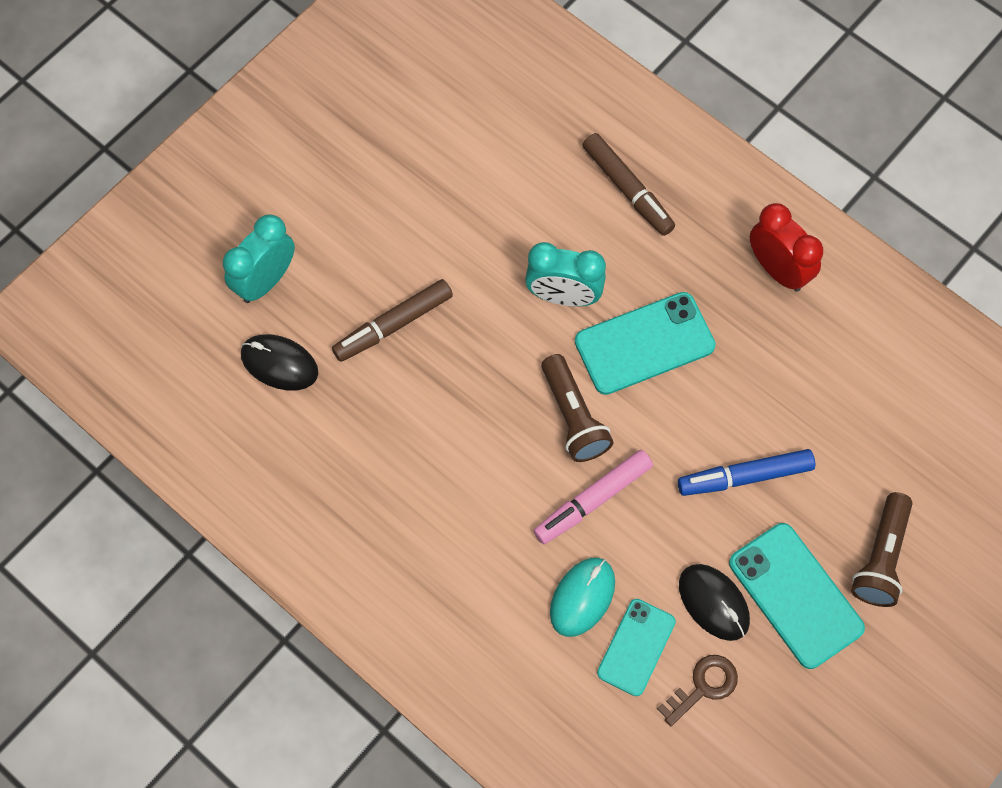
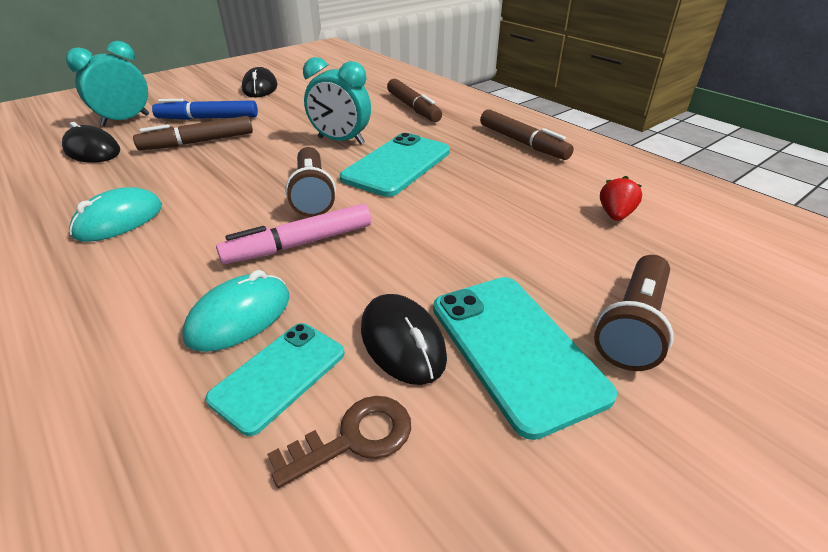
camera: 10 degrees right, 30 degrees down
turquoise phone [575,292,716,395] -> turquoise phone turned 45 degrees counterclockwise [340,133,450,197]
blue marker [678,449,815,496] -> blue marker moved to [152,99,258,120]
red clock [750,203,823,292] -> brown marker [480,109,574,160]
none -> turquoise mouse [69,187,162,242]
none -> black mouse [242,67,277,97]
none -> red strawberry [600,176,642,221]

